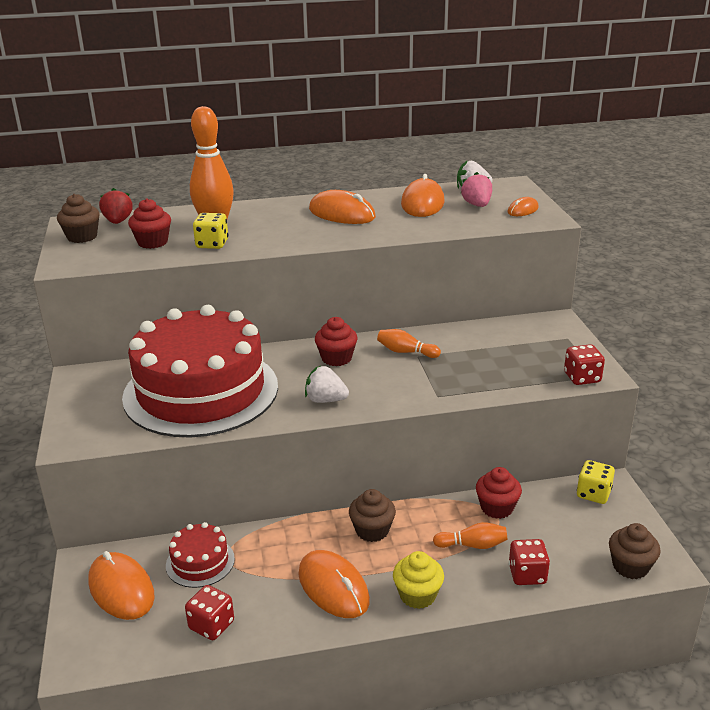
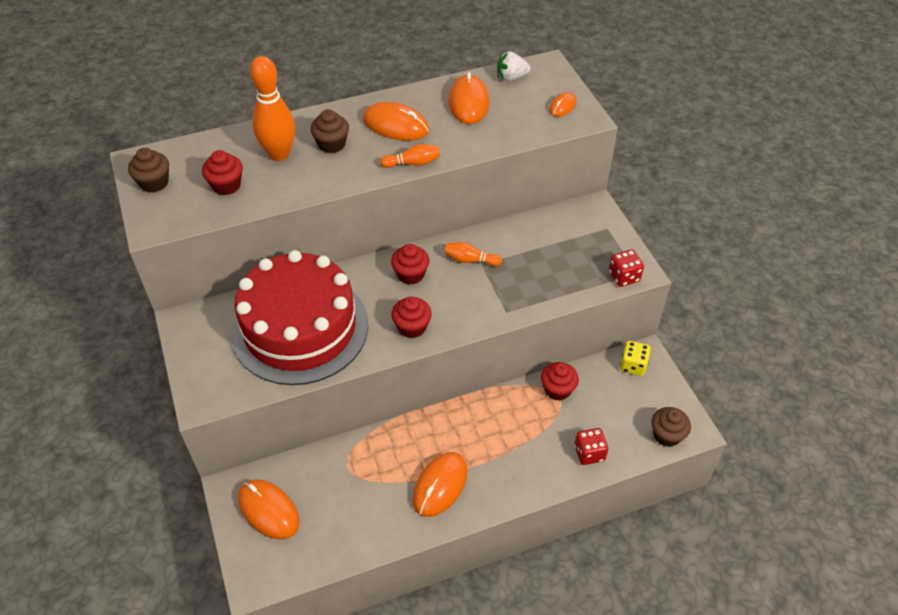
camera: 10 degrees left, 20 degrees up
red strawberry [99,188,133,224] -> none
red cake [166,522,235,588] -> none
red dice [185,585,234,641] -> none
yellow dice [193,213,228,249] -> none
orange mouse [299,550,370,618] -> orange mouse turned 75 degrees clockwise [412,452,468,517]
white strawberry [305,366,349,403] -> red cupcake [391,296,432,338]
brown cupcake [349,489,396,542] -> brown cupcake moved to [310,109,349,153]
yellow cupcake [393,551,444,609] -> none
orange bowling pin [433,522,507,549] -> orange bowling pin moved to [380,144,440,168]
pink strawberry [461,172,492,207] -> none

